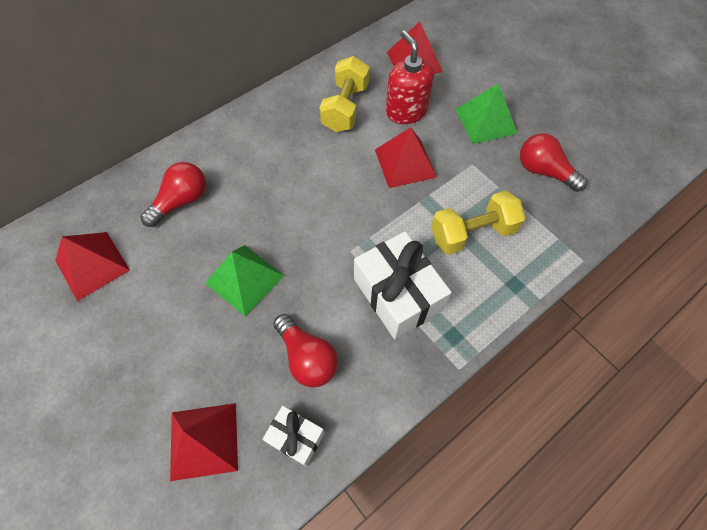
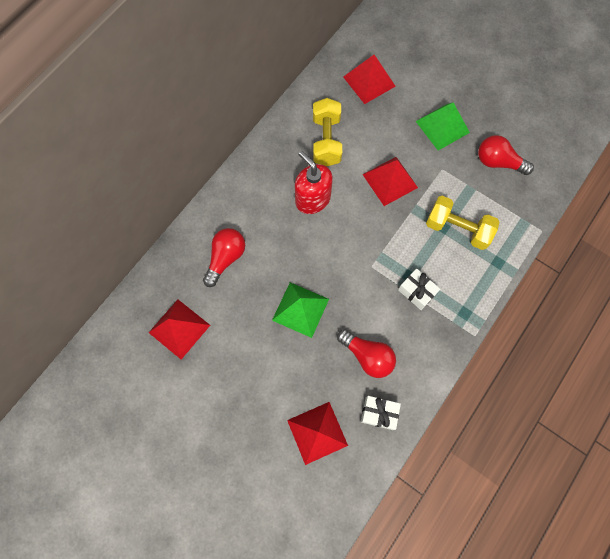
camera: 15 degrees left, 10 degrees up
white gift [354,231,452,339] -> white gift [398,269,440,310], size x0.54
red soap dispenser [386,30,434,124] -> red soap dispenser moved to [295,151,333,214]
yellow dumbbell [431,191,525,255] -> yellow dumbbell turned 60 degrees clockwise [426,196,499,250]

